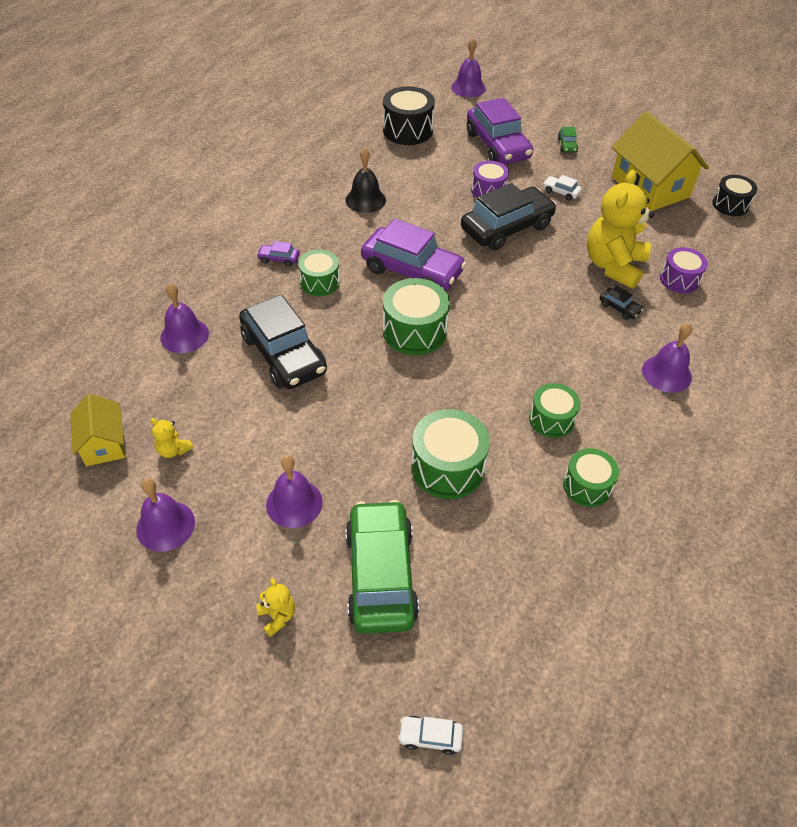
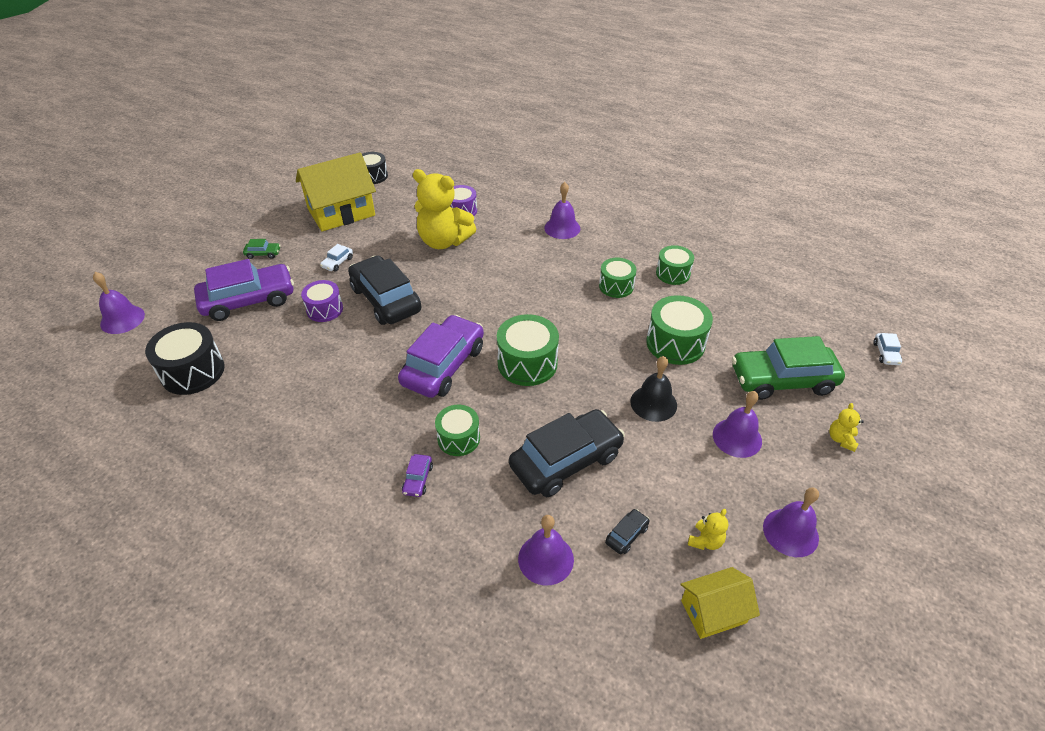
camera: 90 degrees left, 5 degrees down
yellow teddy bear [256,578,295,637] -> yellow teddy bear turned 45 degrees counterclockwise [829,403,864,452]
black bell [345,148,386,213] -> black bell moved to [630,356,677,422]
black car [599,286,644,320] -> black car moved to [605,509,650,554]

